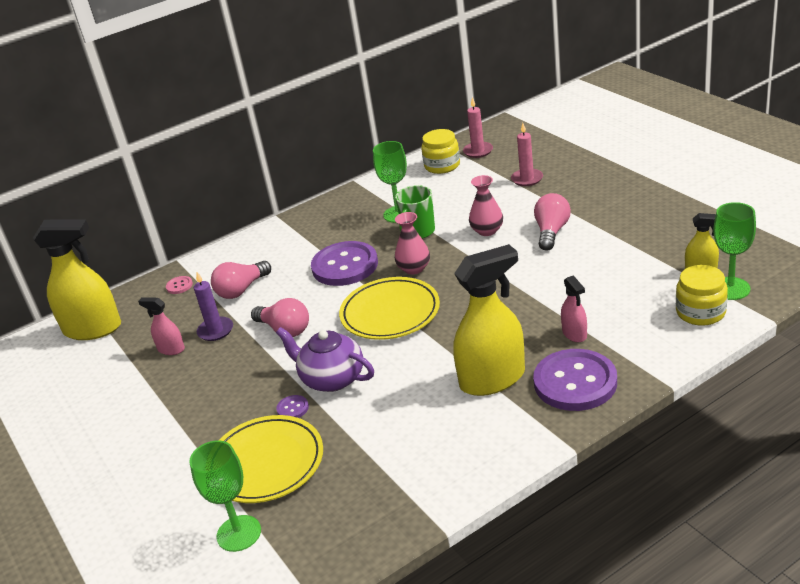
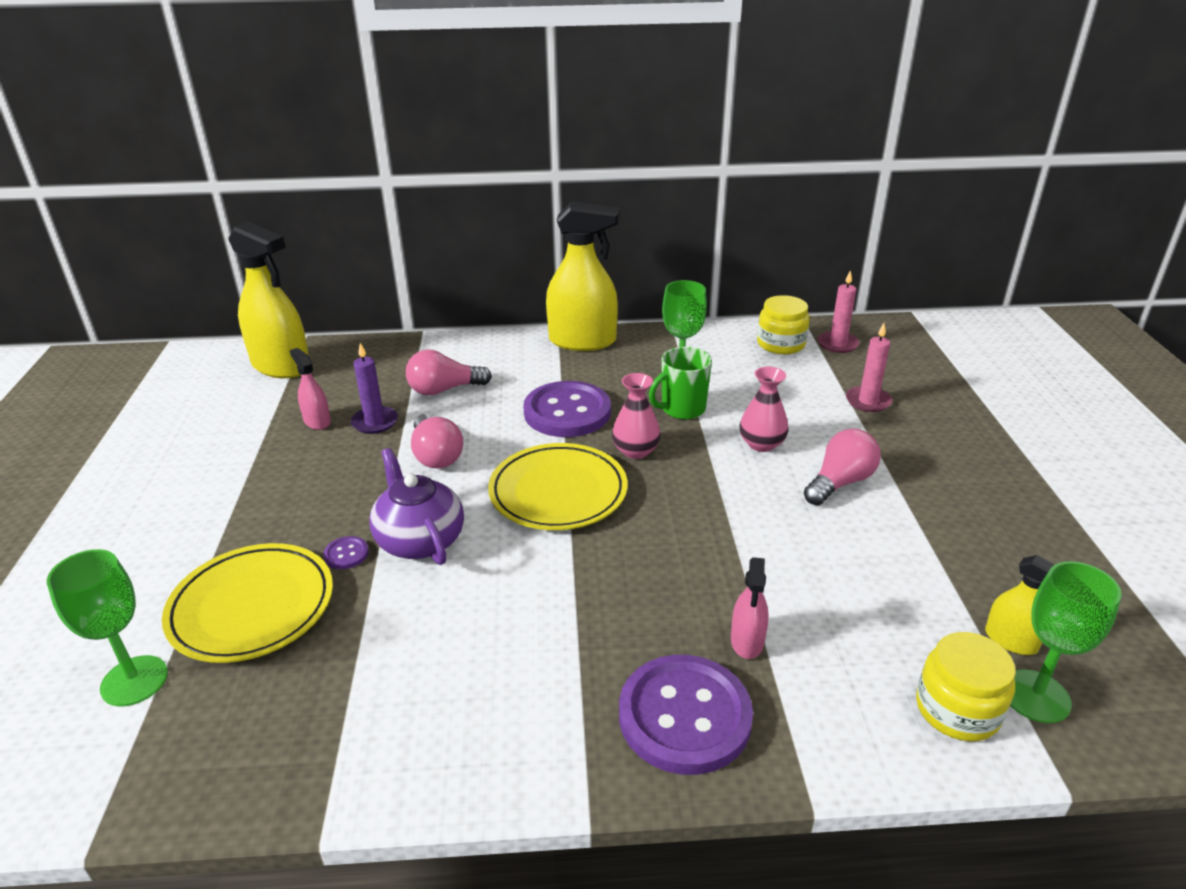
camera: 25 degrees right, 0 degrees up
pink button [166,276,193,294] -> none
yellow spray bottle [453,244,525,396] -> yellow spray bottle moved to [546,201,619,351]

